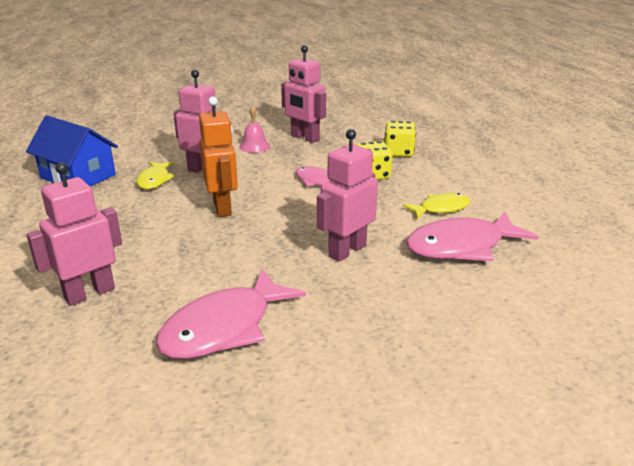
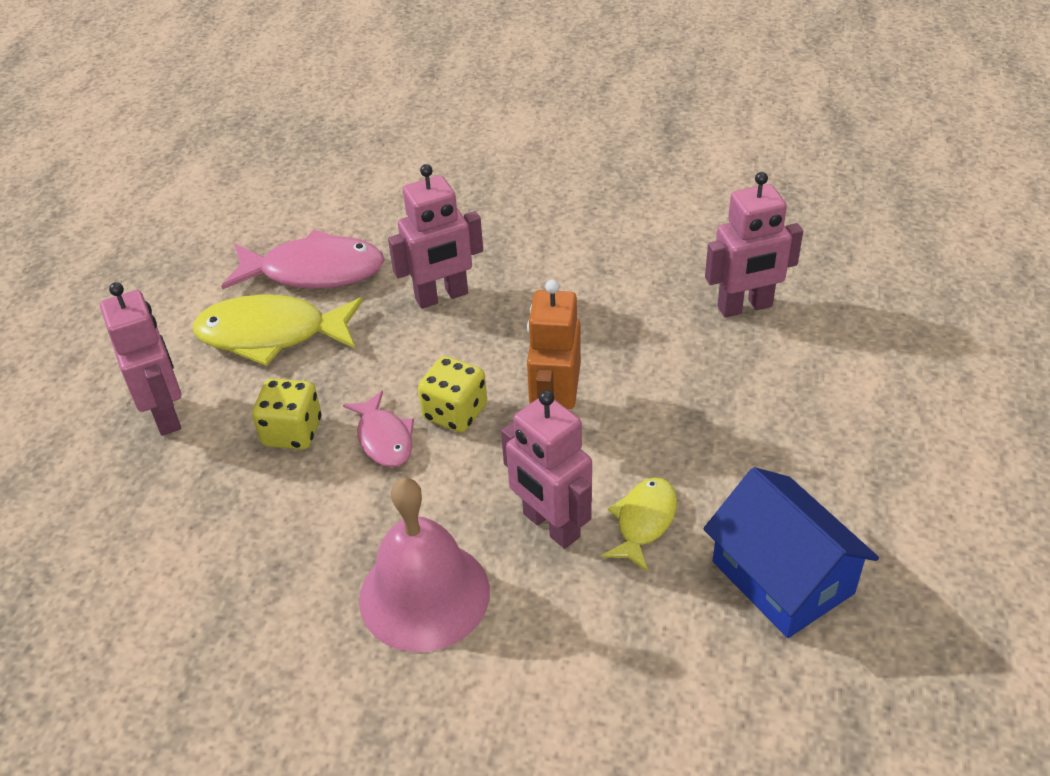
camera: 155 degrees left, 15 degrees up
pink fish [156,269,306,359] -> none
pink bell [239,105,270,153] -> pink bell [359,478,490,652], size x1.99
pink robot [281,45,326,143] -> pink robot moved to [100,282,181,436]
yellow dice [384,121,416,157] -> yellow dice moved to [418,356,487,433]
yellow fish [403,193,470,219] -> yellow fish [193,294,363,366], size x1.76

